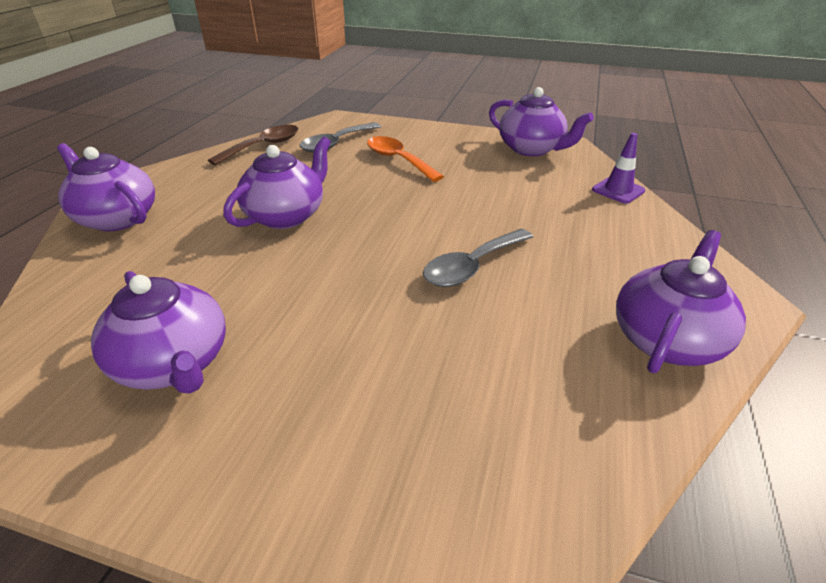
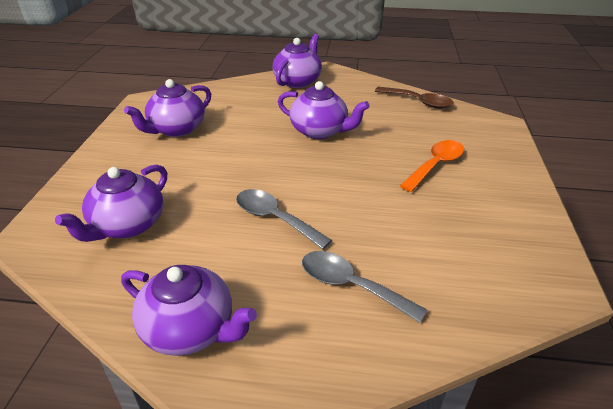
camera: 80 degrees right, 0 degrees up
grey spoon [300,122,381,153] -> grey spoon moved to [302,251,427,323]
purple teapot [489,87,594,156] -> purple teapot moved to [55,165,167,242]
purple traffic cone [592,133,645,204] -> none

